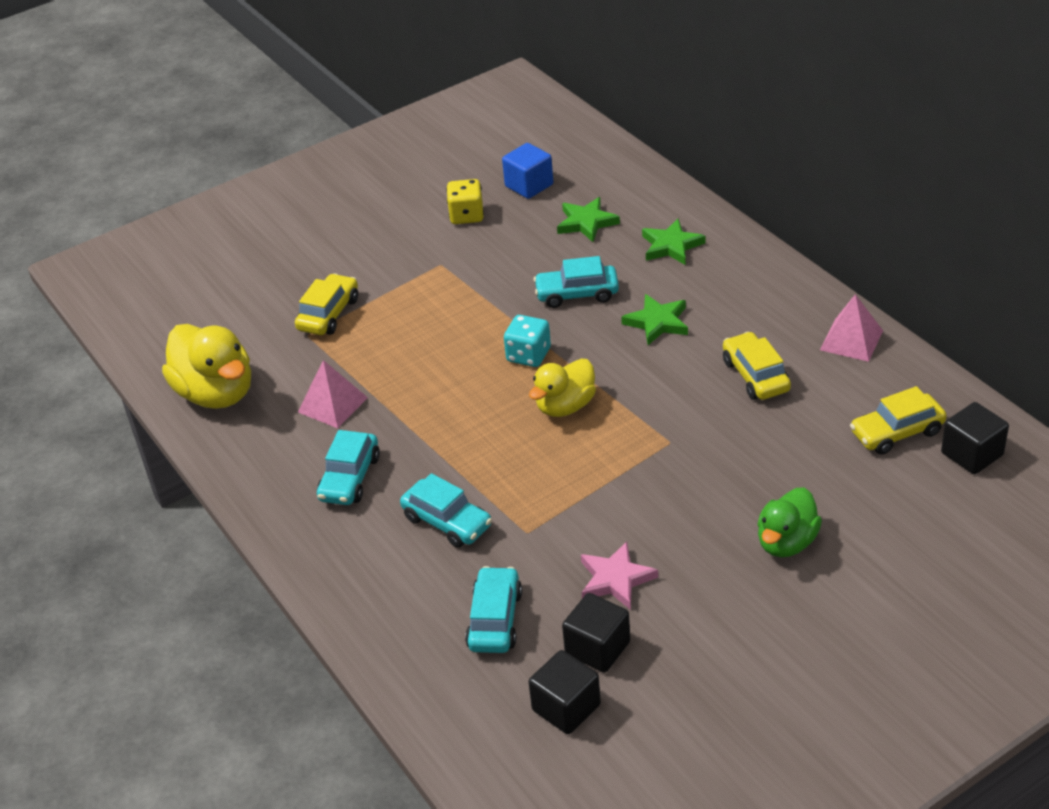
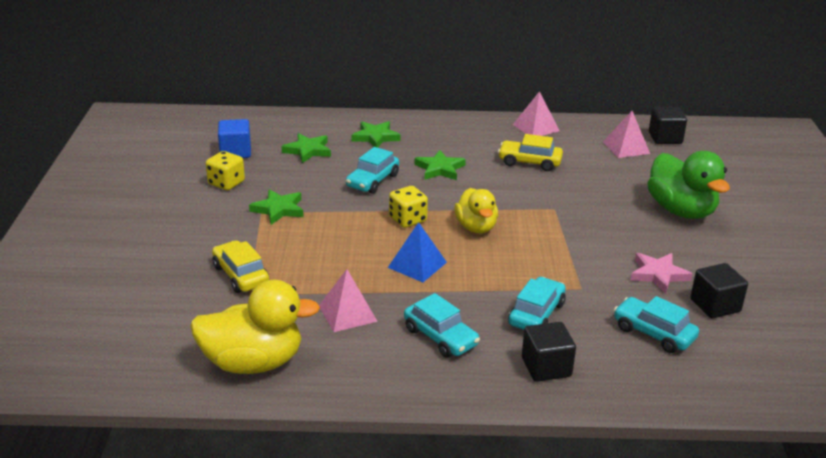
camera: 60 degrees left, 10 degrees down
turquoise car [400,473,492,548] -> turquoise car turned 45 degrees counterclockwise [508,277,566,330]
turquoise dice [504,315,551,367] -> yellow dice [389,186,428,228]
black cube [529,650,601,734] -> black cube moved to [522,322,576,382]
green duck [757,487,822,557] -> green duck [647,151,730,219], size x1.55
yellow car [850,386,947,455] -> pink pyramid [603,111,650,158]
none -> green star [249,189,304,225]
none -> blue pyramid [388,222,447,282]

